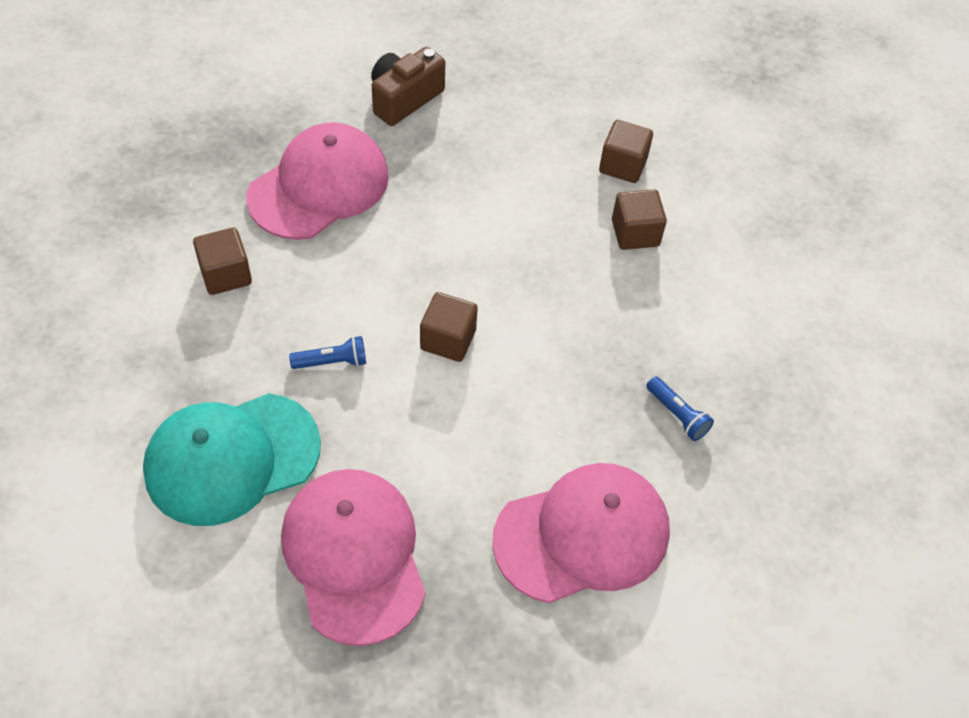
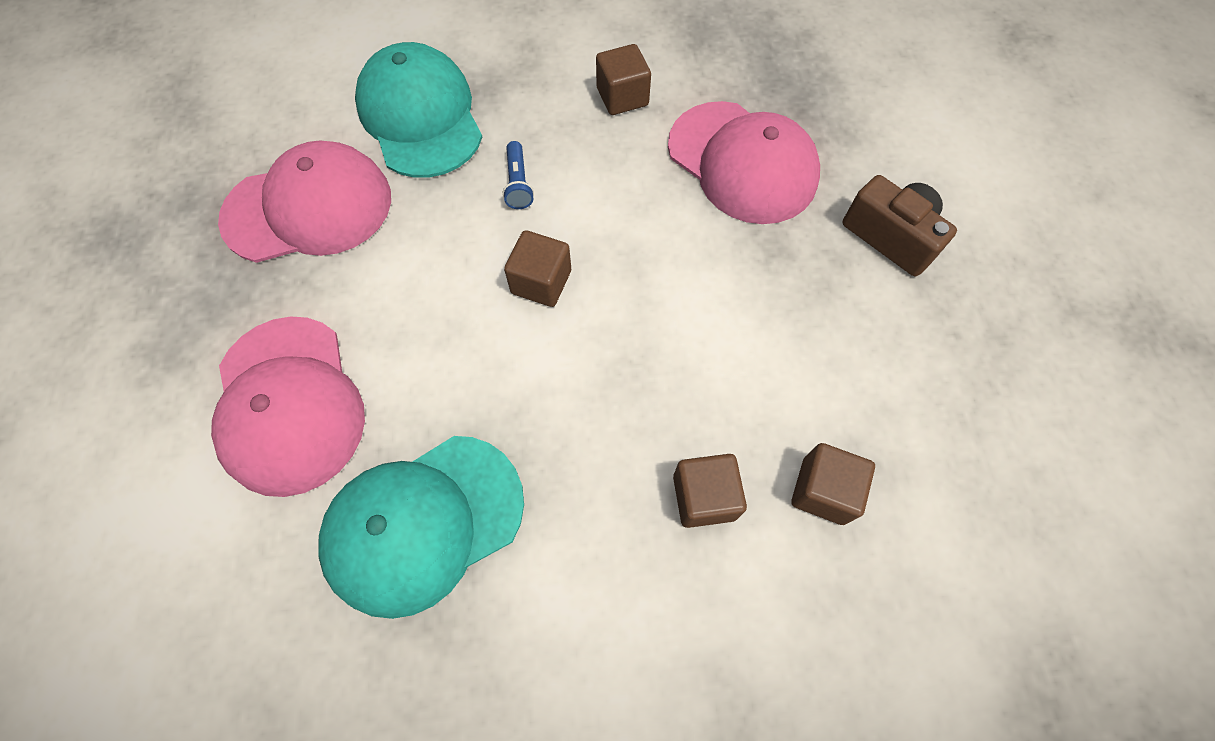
camera: 95 degrees right, 10 degrees up
blue flashlight [646,376,714,441] -> turquoise cap [318,436,524,619]

